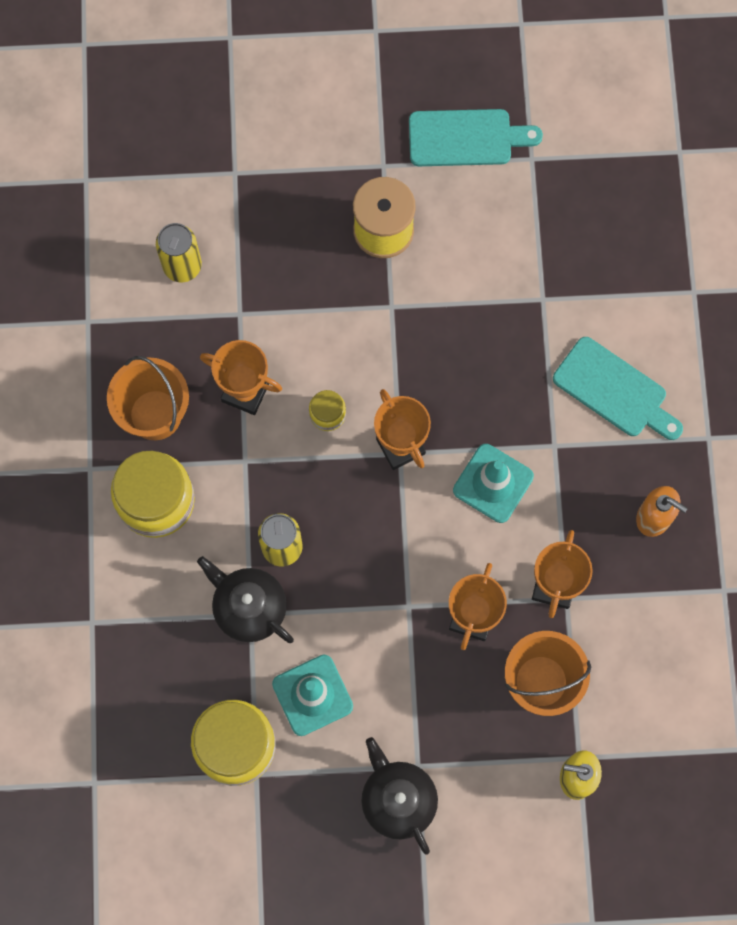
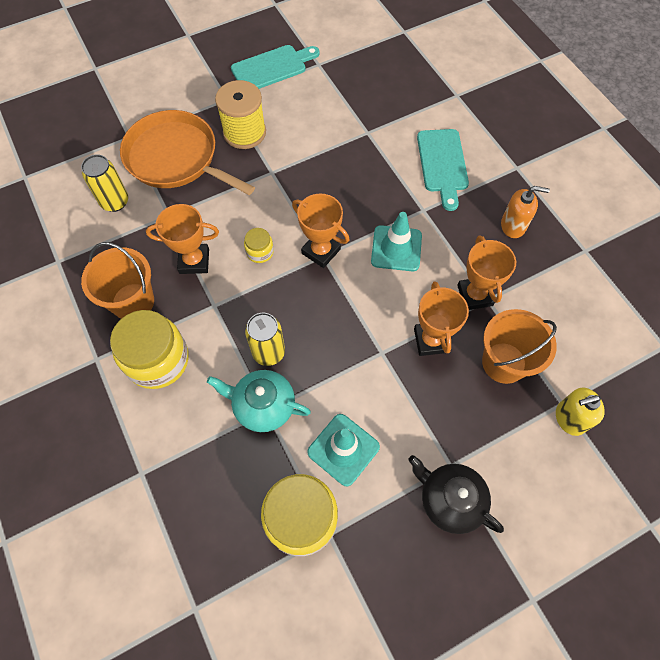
camera: 25 degrees left, 10 degrees down
black teapot [197,556,294,643] -> turquoise teapot [207,370,311,432]
turquoise cutting board [553,337,683,440] -> turquoise cutting board turned 75 degrees clockwise [417,129,469,211]
none -> orange pan [120,110,255,195]

